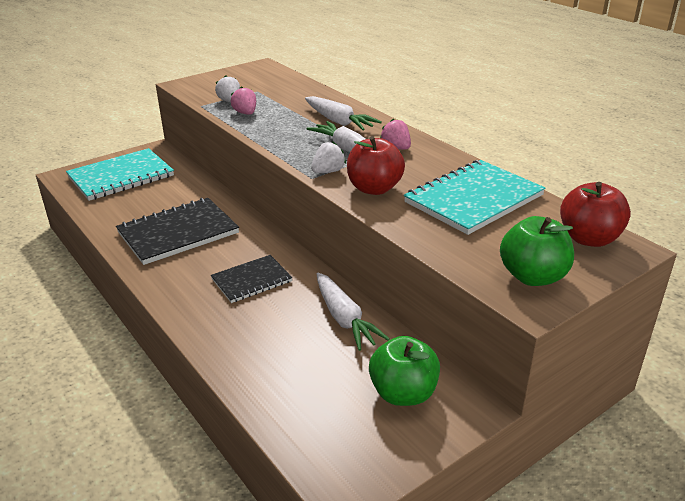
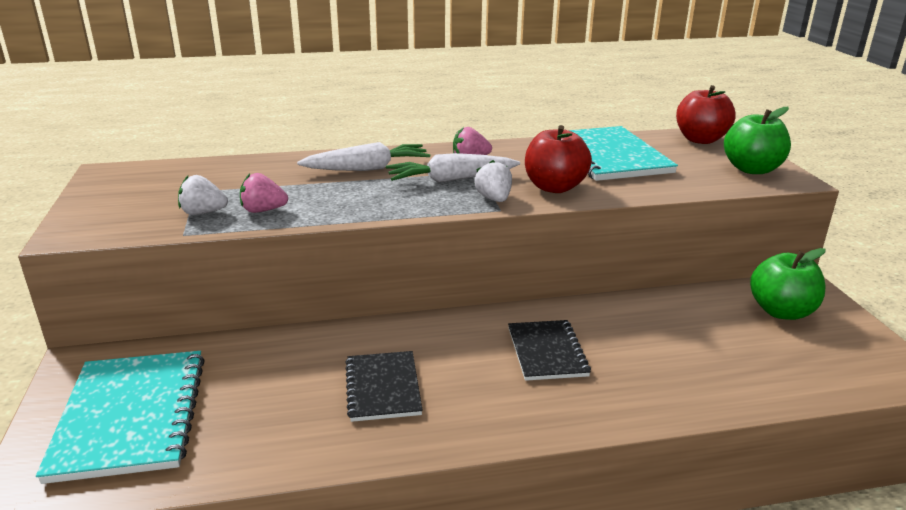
camera: 65 degrees left, 5 degrees down
black notebook [116,198,239,265] -> black notebook [345,351,423,422], size x0.60
white carrot [317,272,390,351] -> none

